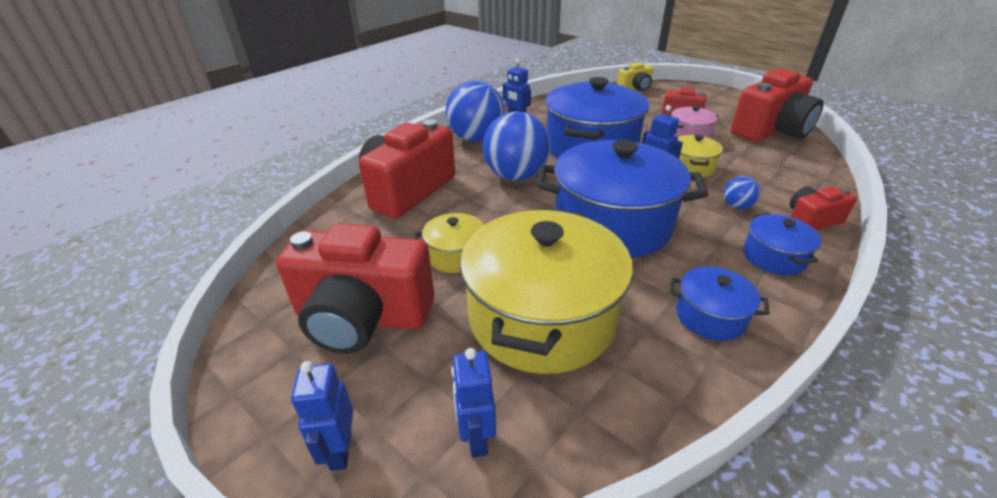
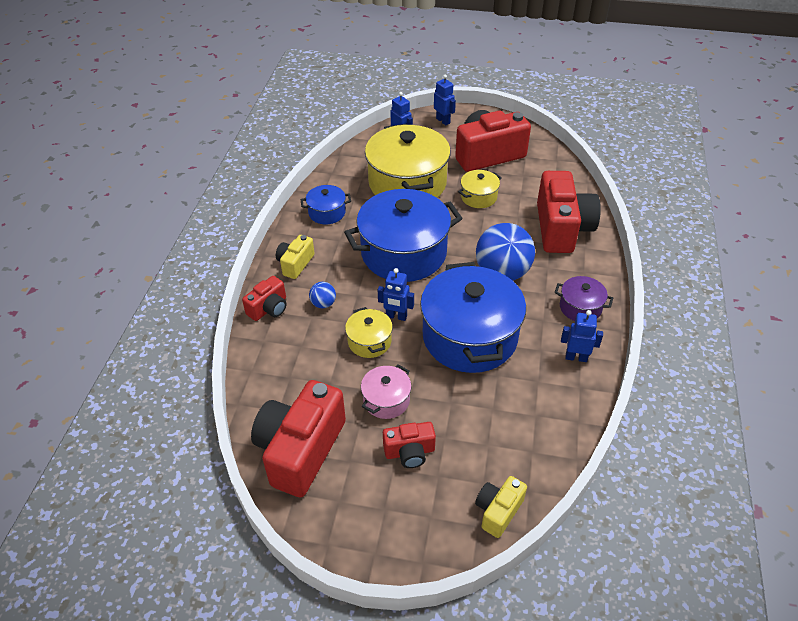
camera: 150 degrees right, 10 degrees up
blue ball [446,80,505,142] -> purple pot [555,276,613,321]
blue pot [743,213,822,276] -> yellow camera [276,235,315,279]

